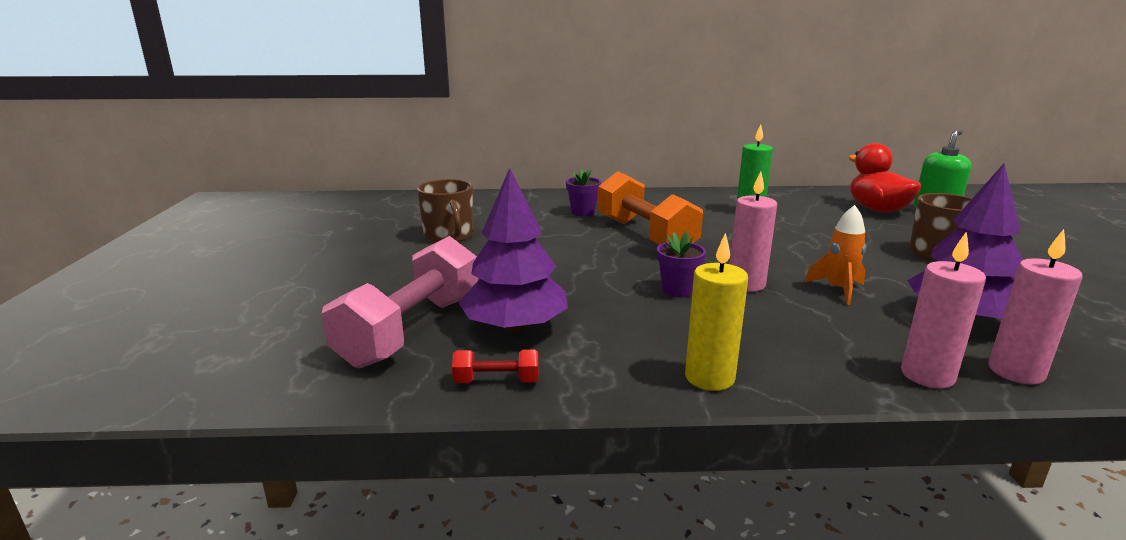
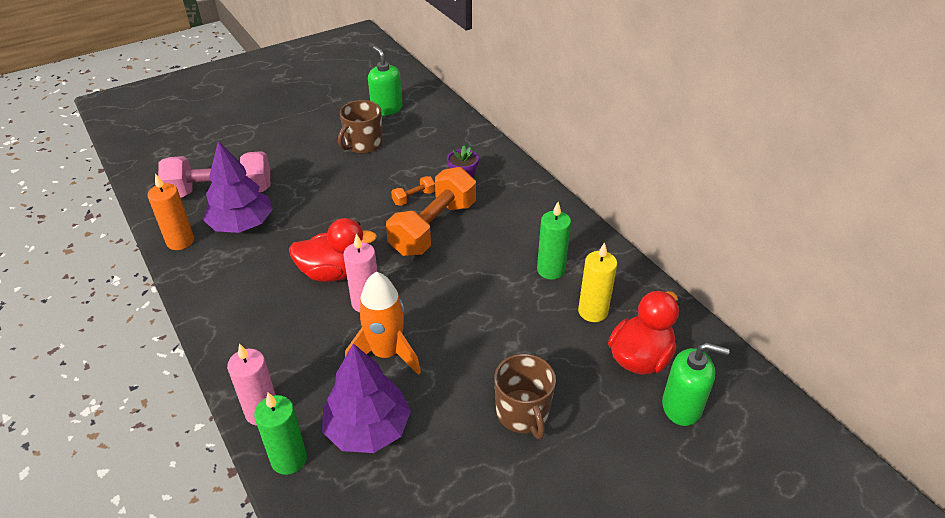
camera: 60 degrees right, 20 degrees up
red dumbbell [452,349,539,383] -> orange candle [148,173,194,250]
purple flower pot [657,231,706,298] -> red duck [289,218,377,282]
yellow candle [685,233,748,391] -> yellow candle moved to [578,242,617,322]
orange rocket [804,205,866,305] -> orange rocket [345,272,421,375], size x1.55
pink candle [988,229,1083,385] -> green candle [254,392,307,475]
none -> green soap dispenser [368,46,402,116]
none -> orange dumbbell [391,176,435,206]

